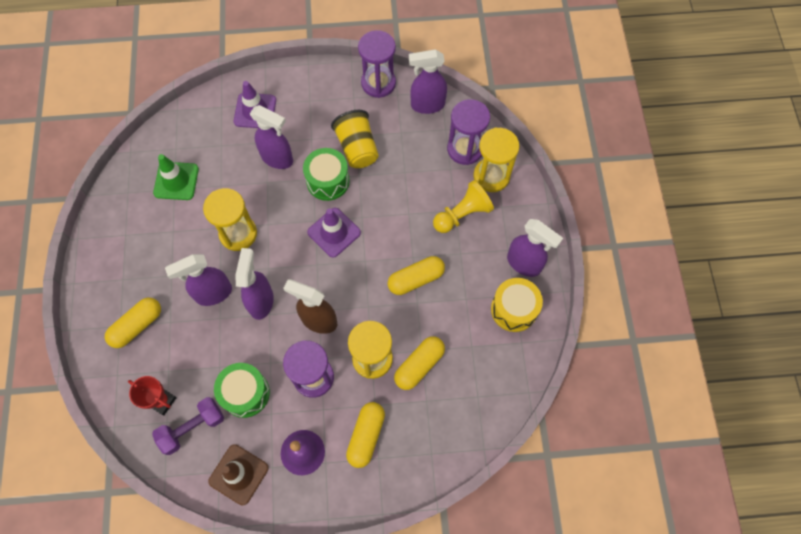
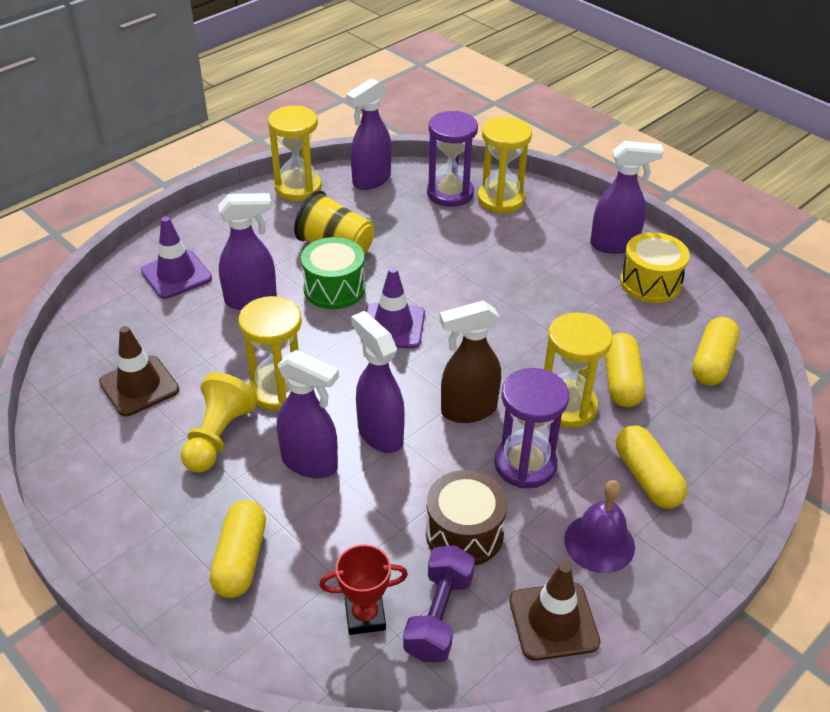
camera: 40 degrees left, 25 degrees down
green traffic cone [153,154,199,200] -> brown traffic cone [99,326,179,417]
purple spray bottle [165,254,232,306] -> purple spray bottle turned 90 degrees counterclockwise [277,350,339,478]
green drum [214,363,270,418] -> brown drum [426,470,507,566]
purple hourglass [358,30,396,98] -> yellow hourglass [268,106,322,201]
yellow capsule [388,256,445,295] -> yellow capsule moved to [692,317,740,386]
yellow pawn [433,180,494,233] -> yellow pawn moved to [181,373,258,472]

